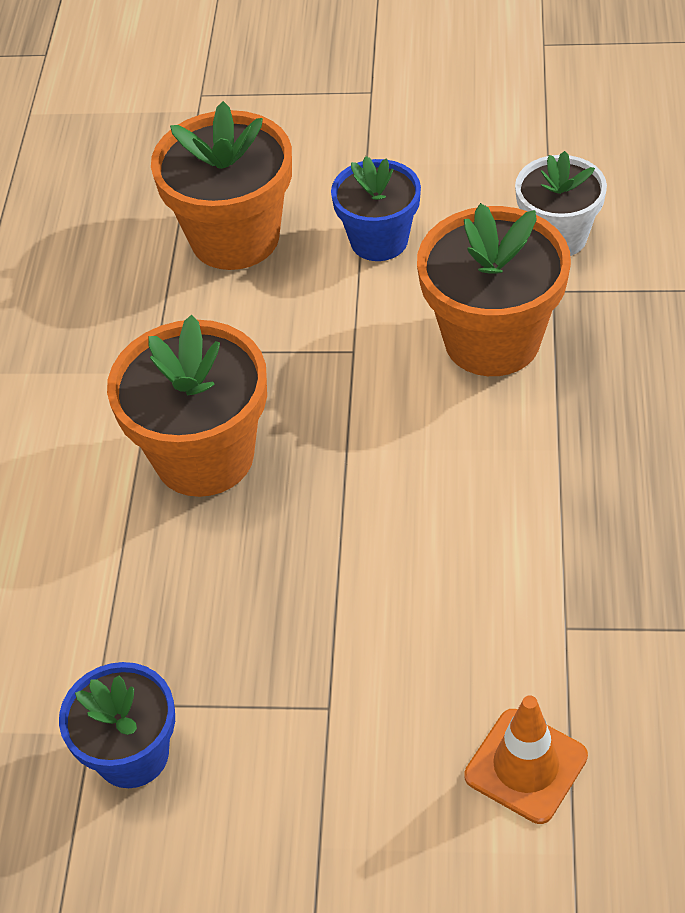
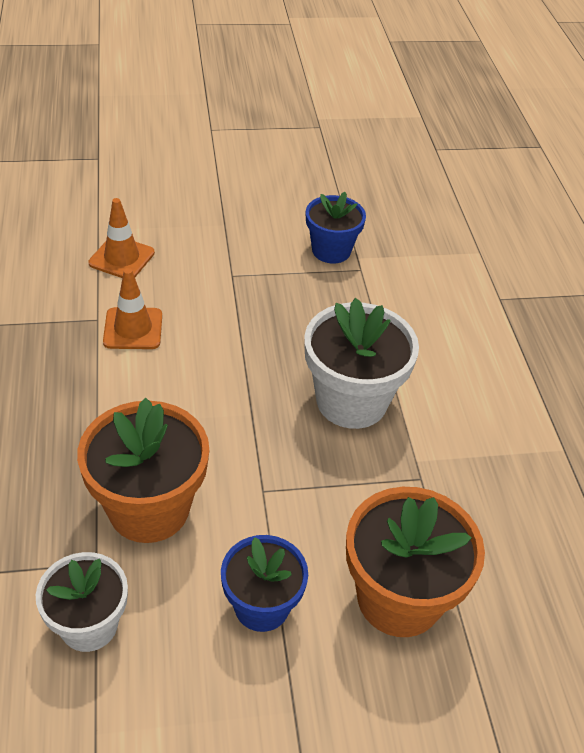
camera: 160 degrees right, 5 degrees down
orange flower pot [107,315,267,497] -> white flower pot [304,298,419,429]
none -> orange traffic cone [103,268,162,349]

